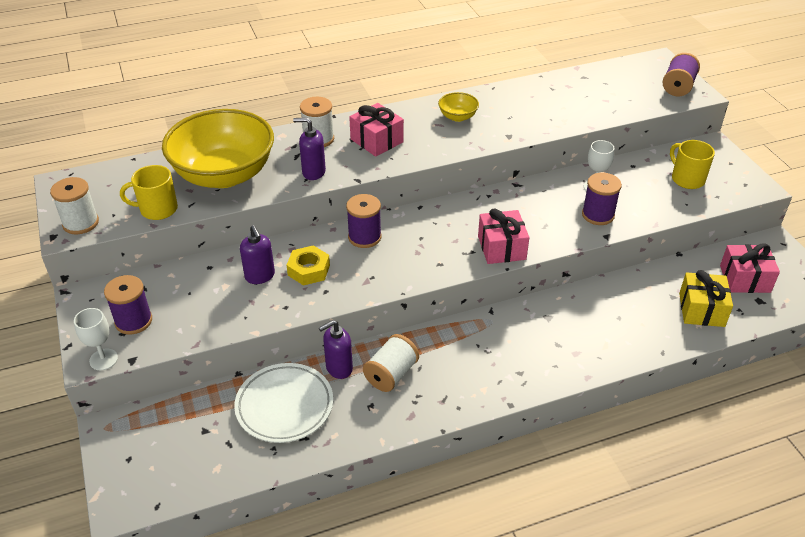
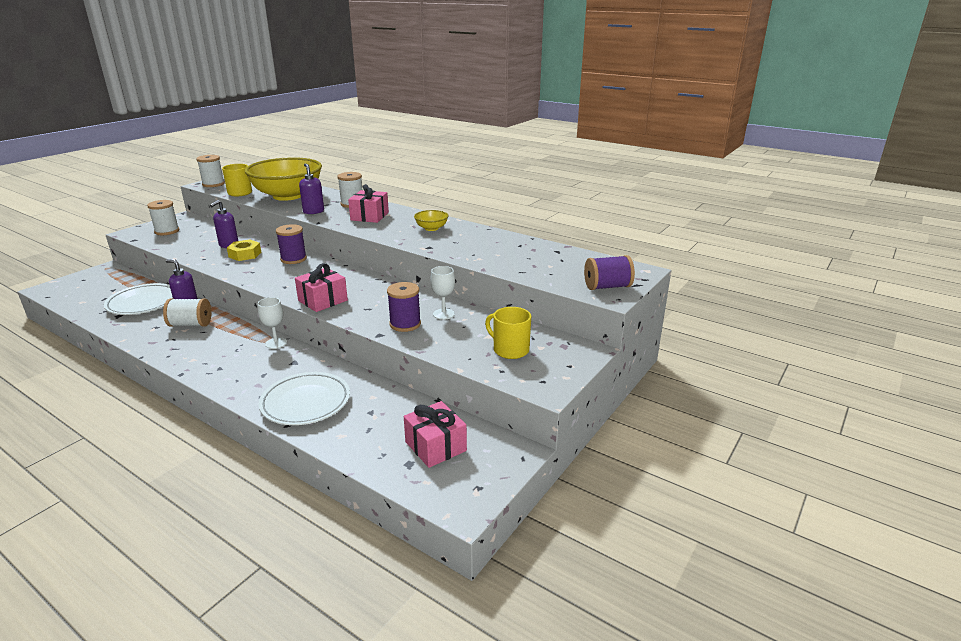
camera: 55 degrees right, 15 degrees down
white goblet [74,308,118,370] -> white goblet moved to [258,297,287,349]
purple spool [104,275,152,335] -> white spool [147,200,179,235]
yellow mug [670,140,715,189] -> yellow mug turned 75 degrees counterclockwise [485,307,531,359]
yellow gift [679,270,733,327] -> none
none -> white plate [259,372,350,425]

